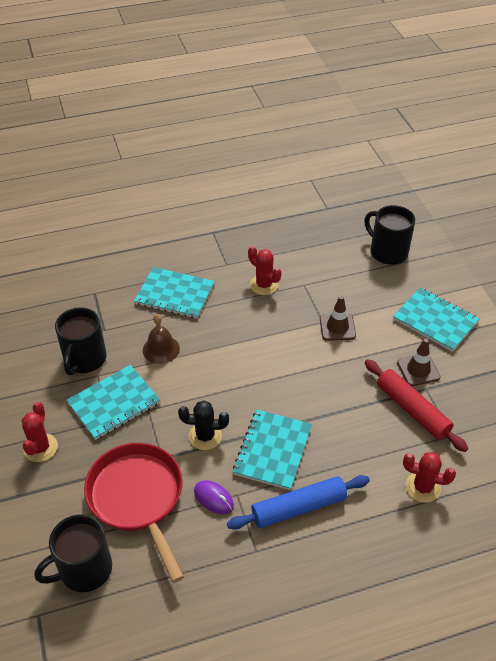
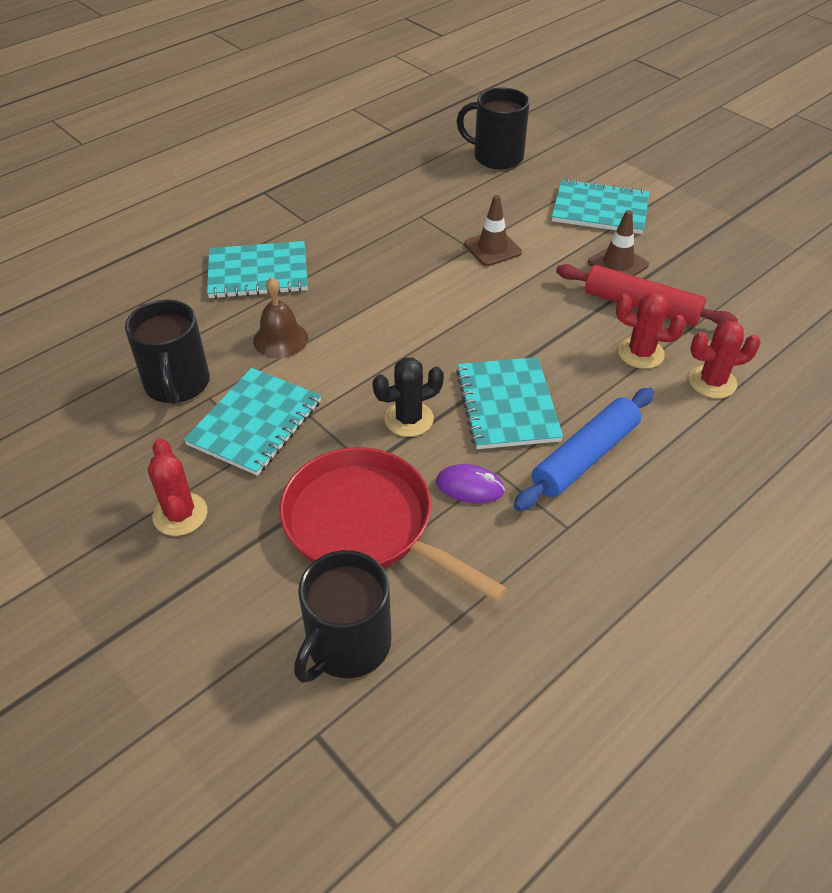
camera: 25 degrees left, 0 degrees up
red cactus [248,246,281,295] -> red cactus moved to [616,292,686,369]

